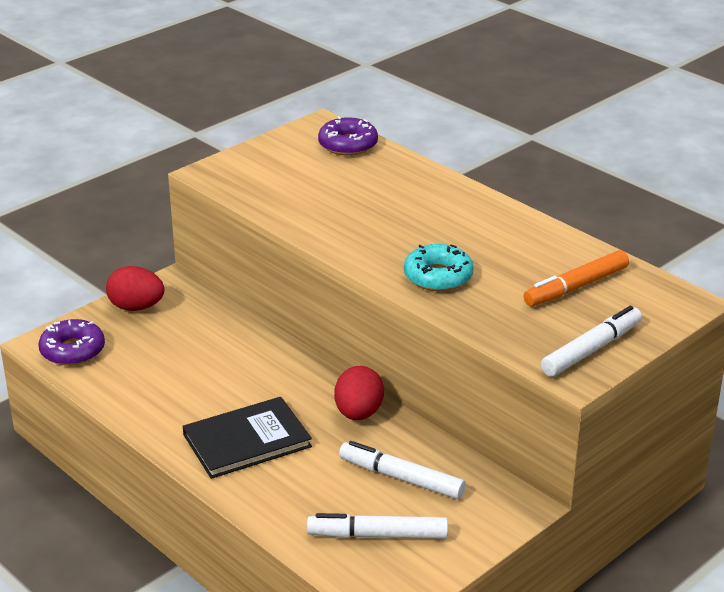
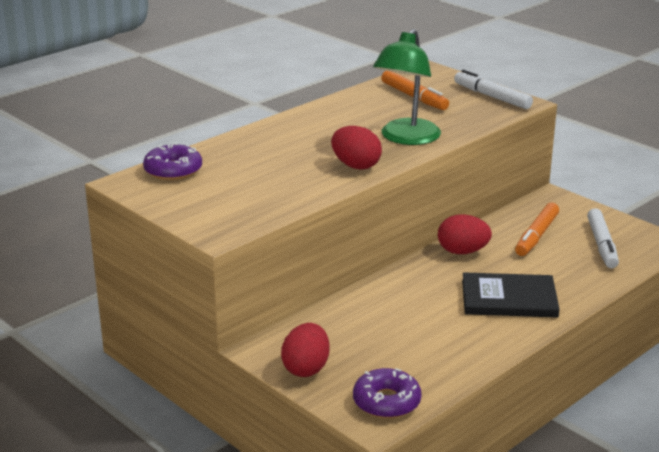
camera: 90 degrees left, 5 degrees down
black book [183,397,312,479] -> black book turned 60 degrees counterclockwise [462,272,560,317]
white marker [339,441,466,499] -> orange marker [515,203,559,256]
turquoise donut [404,244,474,291] -> green lamp [373,29,441,145]
none -> red egg [331,126,382,170]

